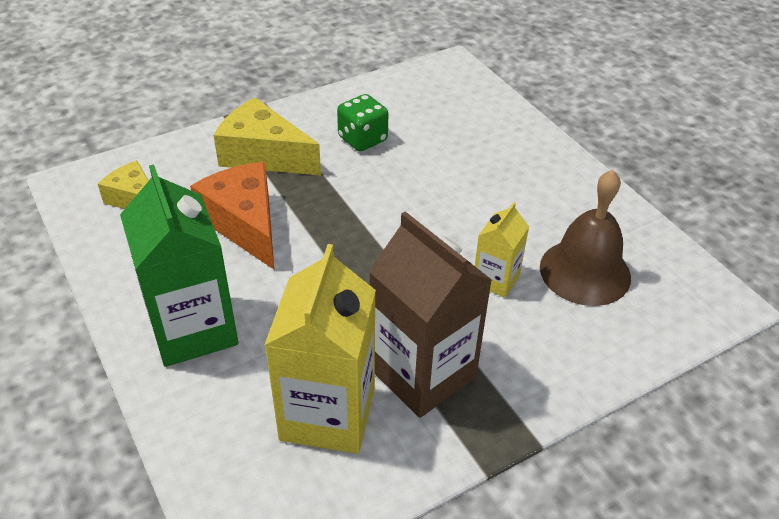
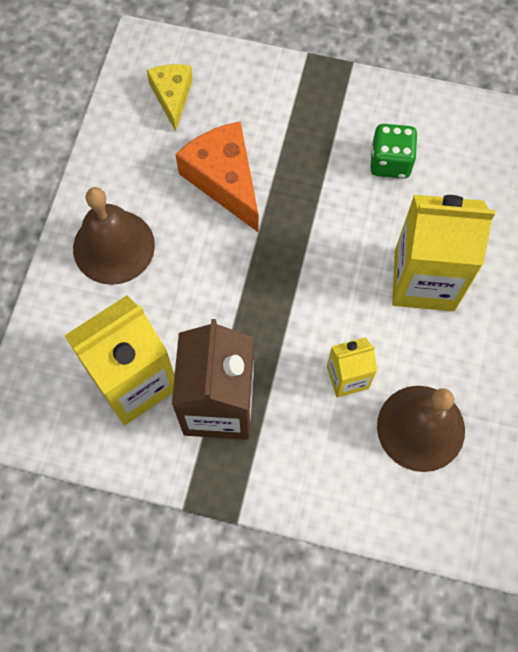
camera: 45 degrees right, 25 degrees up
green carton [120,165,238,367] -> brown bell [73,187,155,285]
orange cheese [190,162,274,269] -> orange cheese turned 45 degrees counterclockwise [176,121,259,233]
yellow cheese [213,97,321,175] -> none
none -> yellow carton [392,195,495,311]

